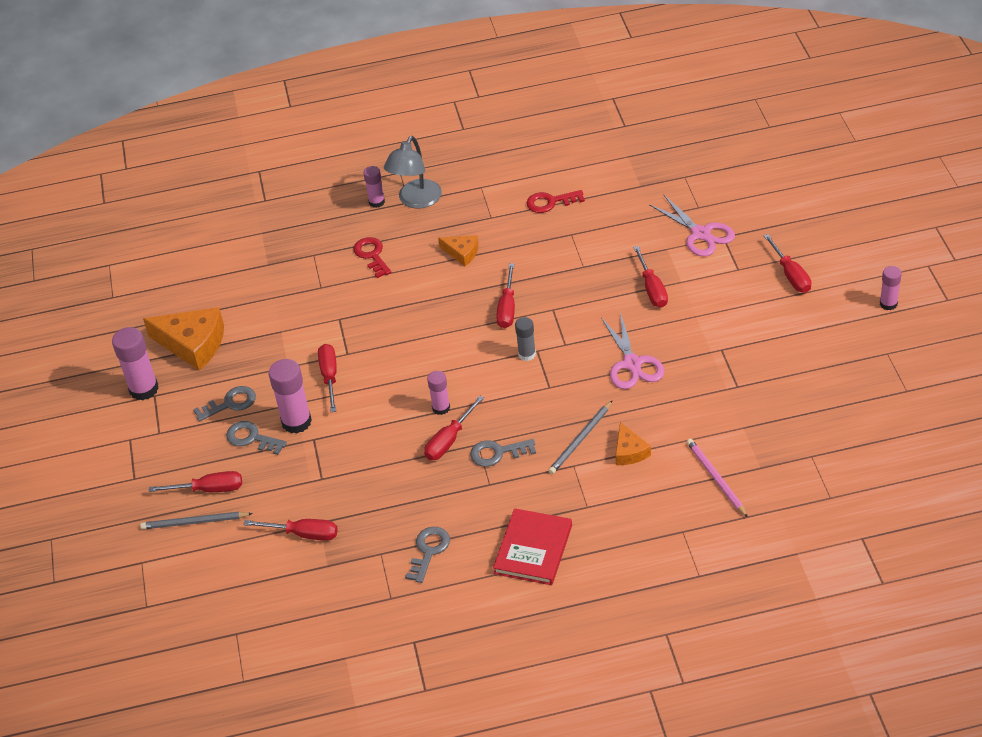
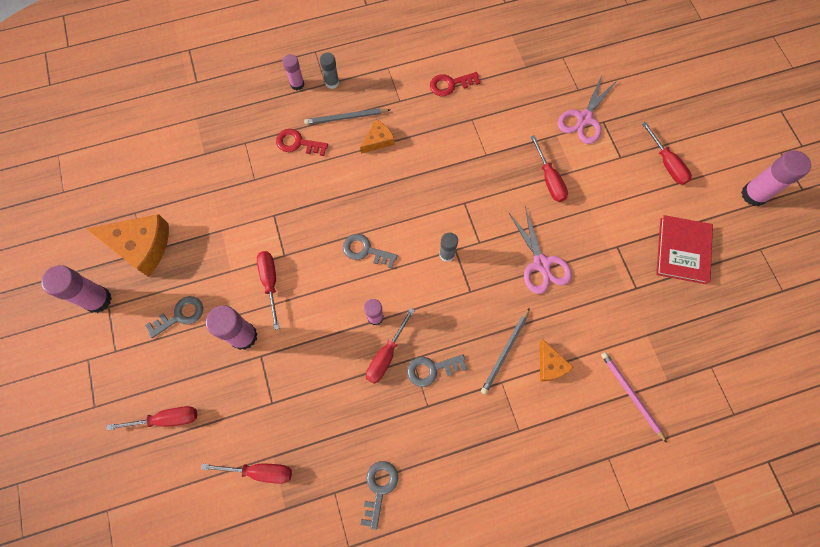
camera: 10 degrees left, 25 degrees up
grey pencil [140,512,253,529] -> grey pencil moved to [304,108,390,125]
grey key [226,421,287,455] -> grey key moved to [343,234,398,268]
red key [353,237,391,278] -> red key turned 45 degrees counterclockwise [276,129,328,156]
grey lamp [384,136,442,209] -> grey glue stick [320,53,339,89]
orange cheese [438,235,479,266] -> orange cheese turned 60 degrees counterclockwise [360,119,395,154]
red book [493,508,572,585] -> red book moved to [656,215,713,284]
red screwdriver [496,263,515,328] -> none
pink scissors [649,195,735,257] -> pink scissors turned 75 degrees clockwise [558,73,617,144]
pink glue stick [880,266,902,310] -> pink glue stick [741,150,811,206], size x1.68

